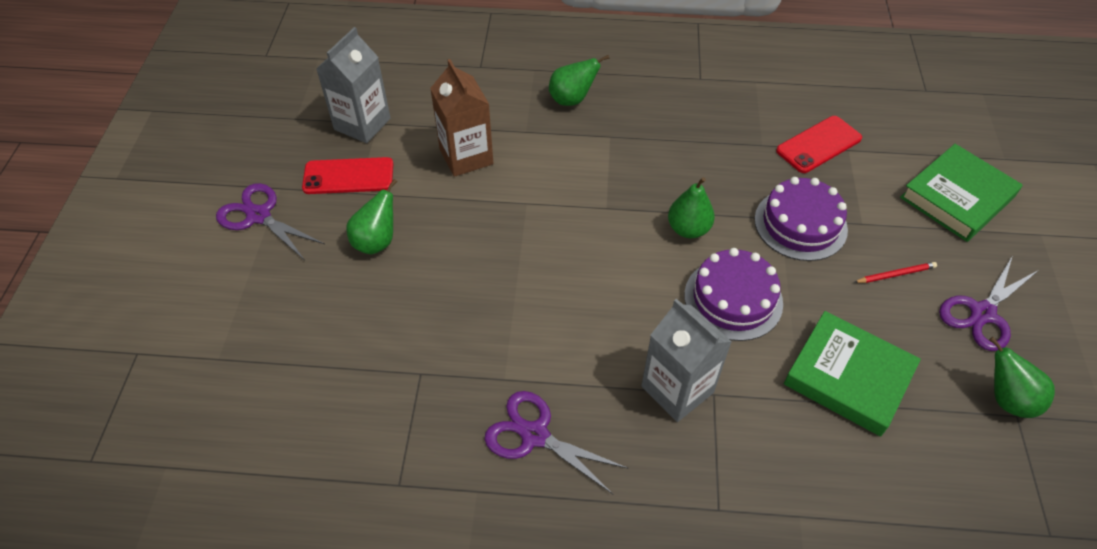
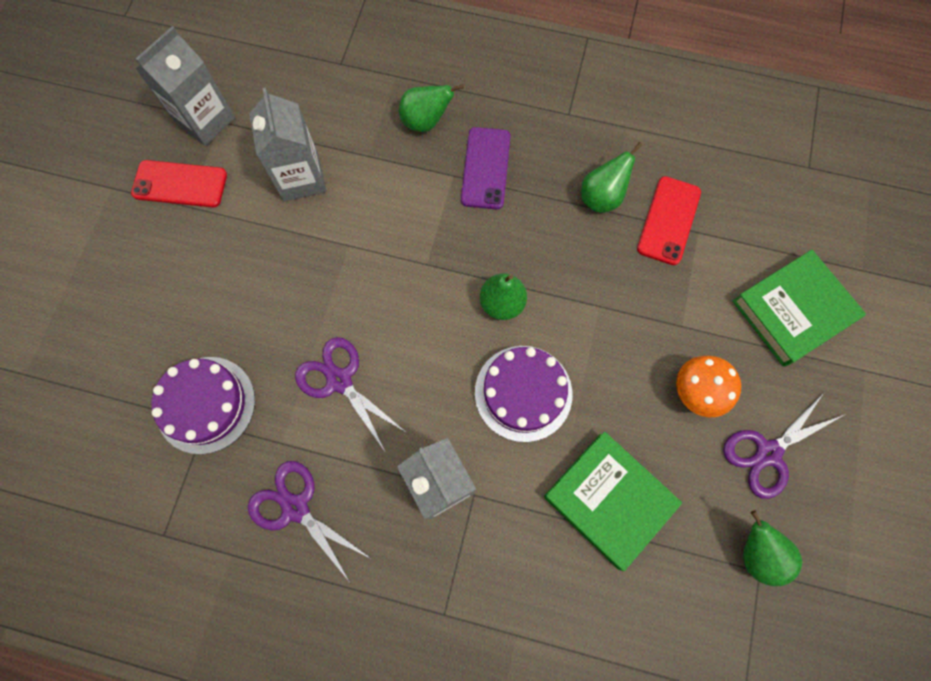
camera: 10 degrees right, 20 degrees up
purple scissors [216,183,325,259] -> purple scissors moved to [295,337,407,453]
green pear [346,179,397,254] -> green pear moved to [581,142,642,213]
brown carton [430,59,494,177] -> grey carton [249,88,326,201]
purple cake [754,177,848,261] -> purple cake moved to [152,357,255,454]
red phone [776,116,862,173] -> red phone turned 45 degrees counterclockwise [637,176,701,265]
red pencil [854,262,937,283] -> orange mushroom [676,356,741,417]
none -> purple phone [461,127,510,209]

